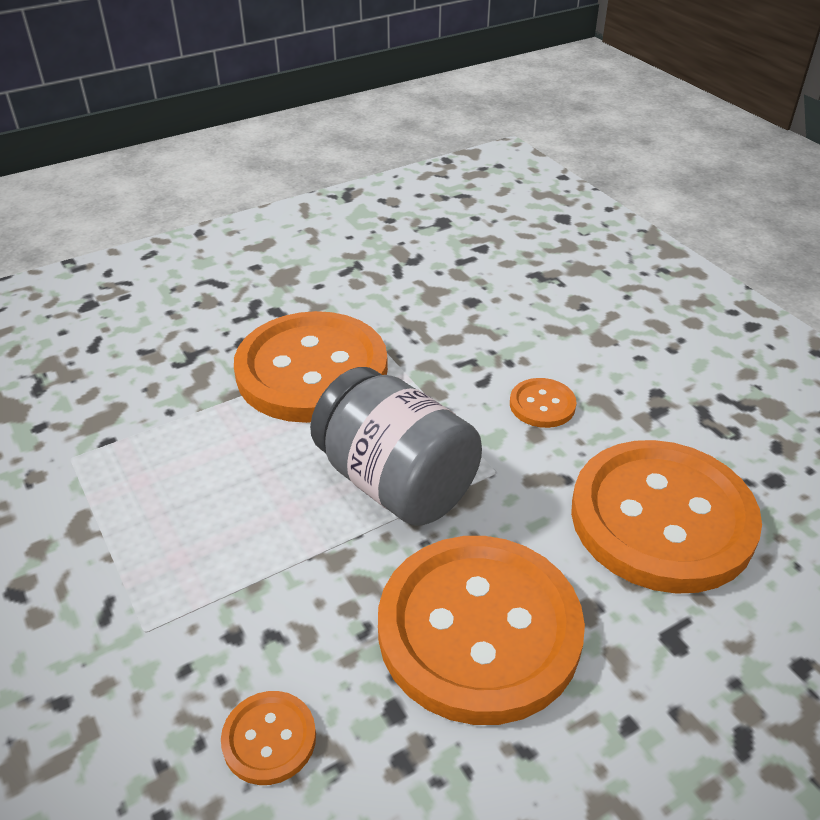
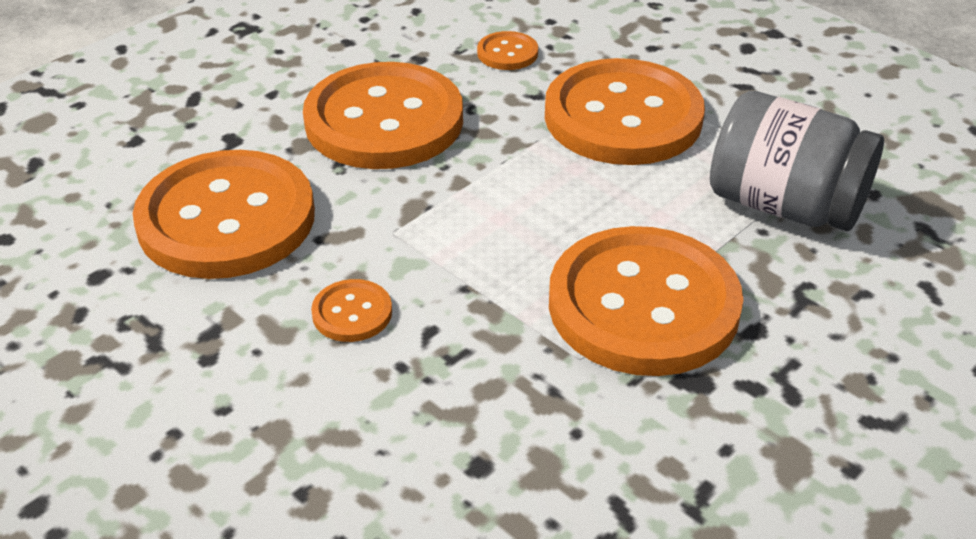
camera: 165 degrees right, 0 degrees up
grey jar [310,367,482,526] -> grey jar moved to [710,91,884,231]
none -> orange button [545,58,705,165]

